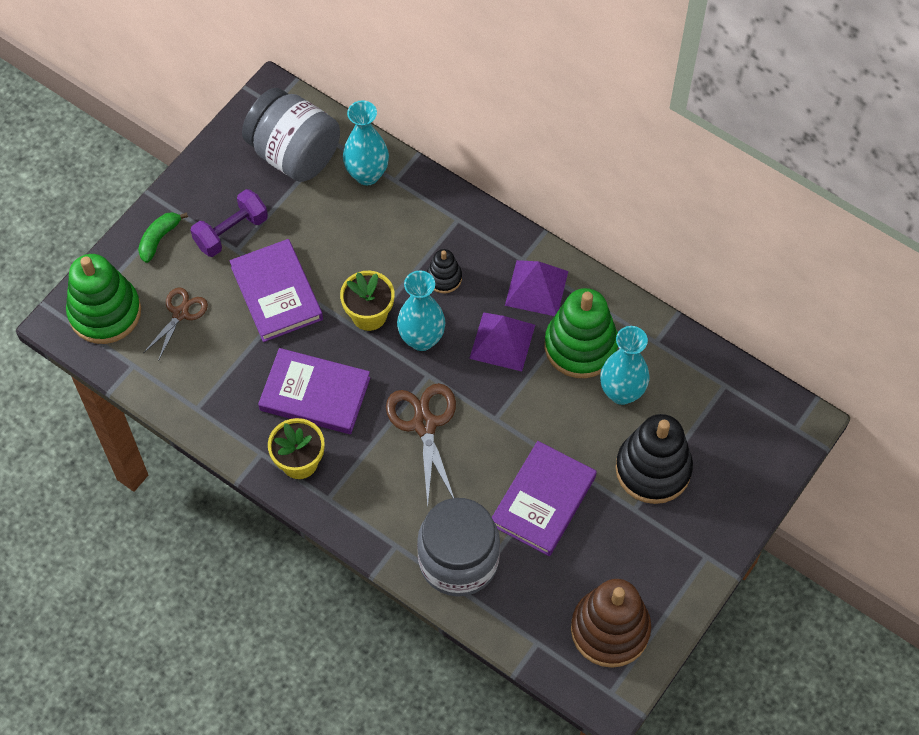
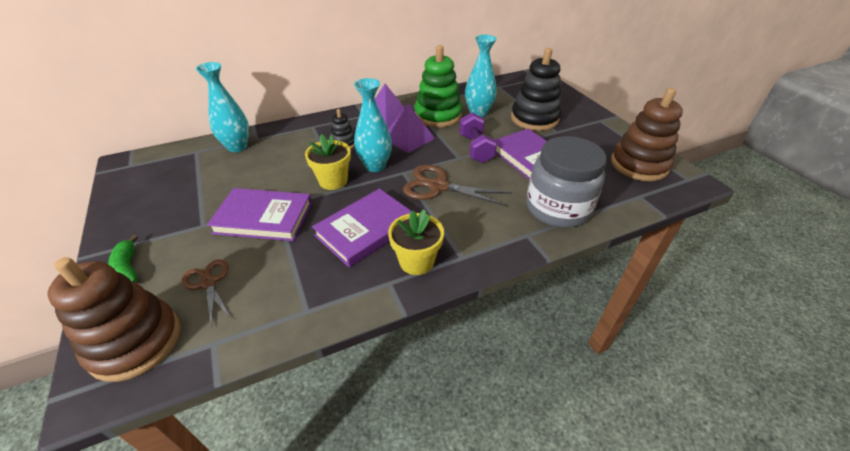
camera: 60 degrees left, 20 degrees down
green stacking toy [66,254,141,344] -> brown stacking toy [48,257,180,382]
purple dumbbell [190,189,268,257] -> purple dumbbell moved to [459,112,497,163]
grey jar [242,88,340,182] -> none

